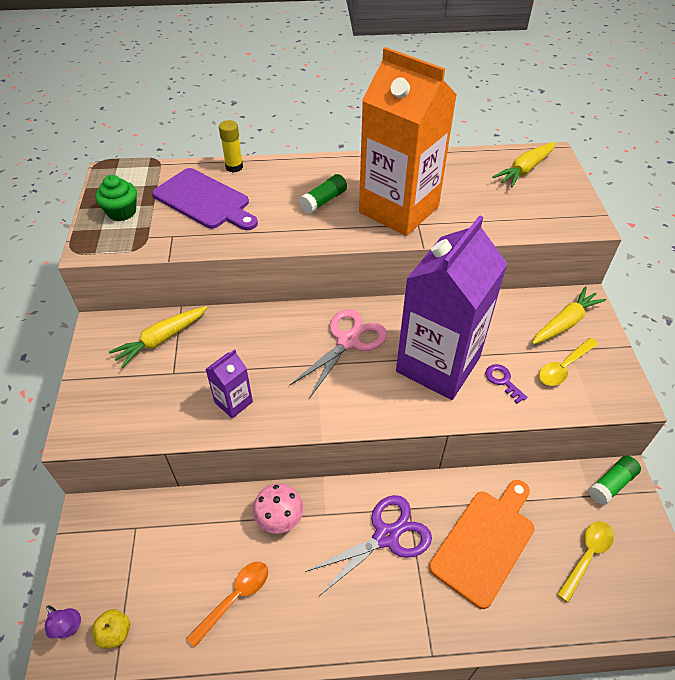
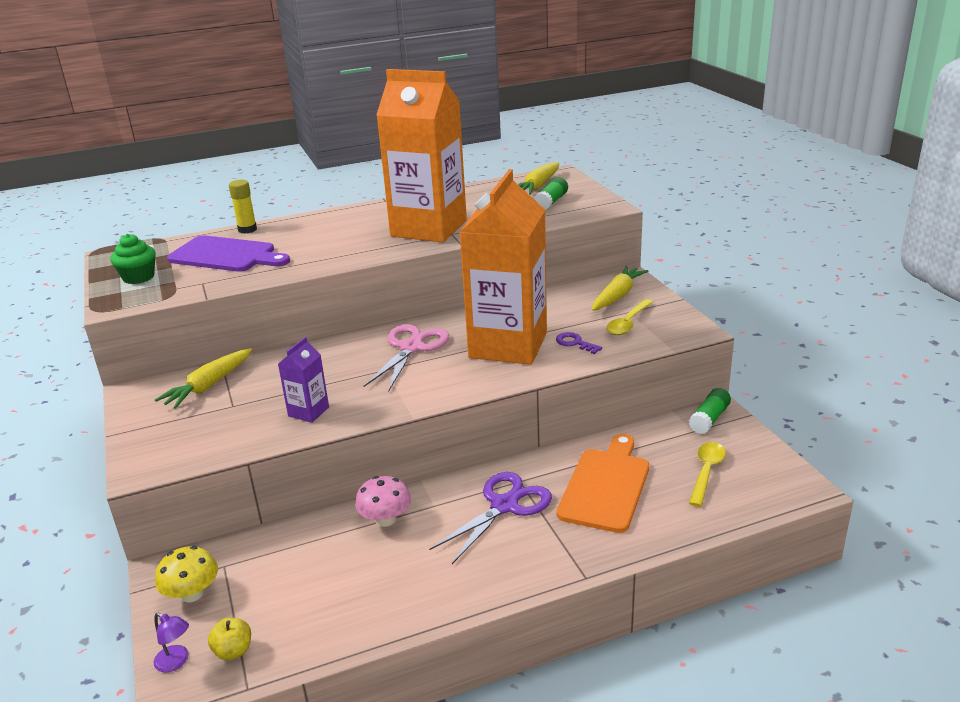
camera: 15 degrees left, 20 degrees down
orange spoon [186,561,268,648] -> none
green glue stick [299,174,347,214] -> green glue stick moved to [534,177,568,210]
purple carton [396,215,508,400] -> orange carton [460,169,547,365]
none -> yellow mushroom [155,546,218,602]

